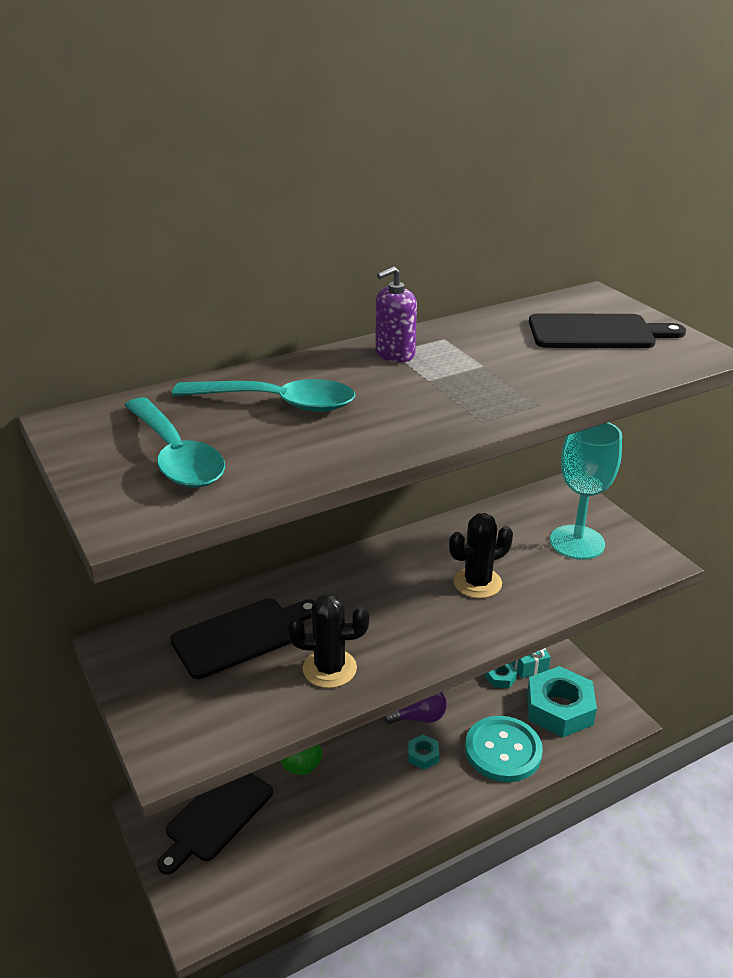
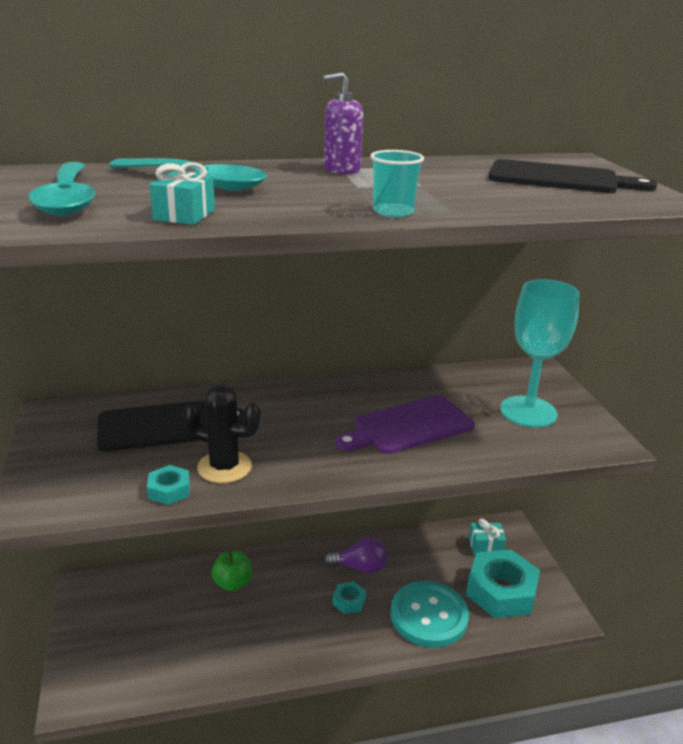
camera: 15 degrees right, 5 degrees down
black cutting board [157,773,273,875] -> none
black cactus [449,513,513,598] -> purple cutting board [335,395,475,454]
turquoise nut [485,663,518,688] -> turquoise nut moved to [147,465,190,505]
none -> turquoise gift [149,162,215,225]
none -> turquoise cup [370,150,424,217]

